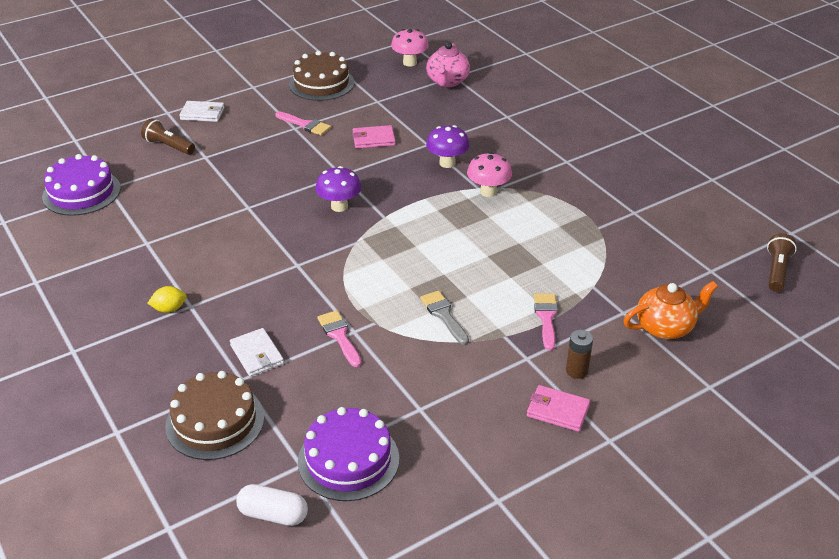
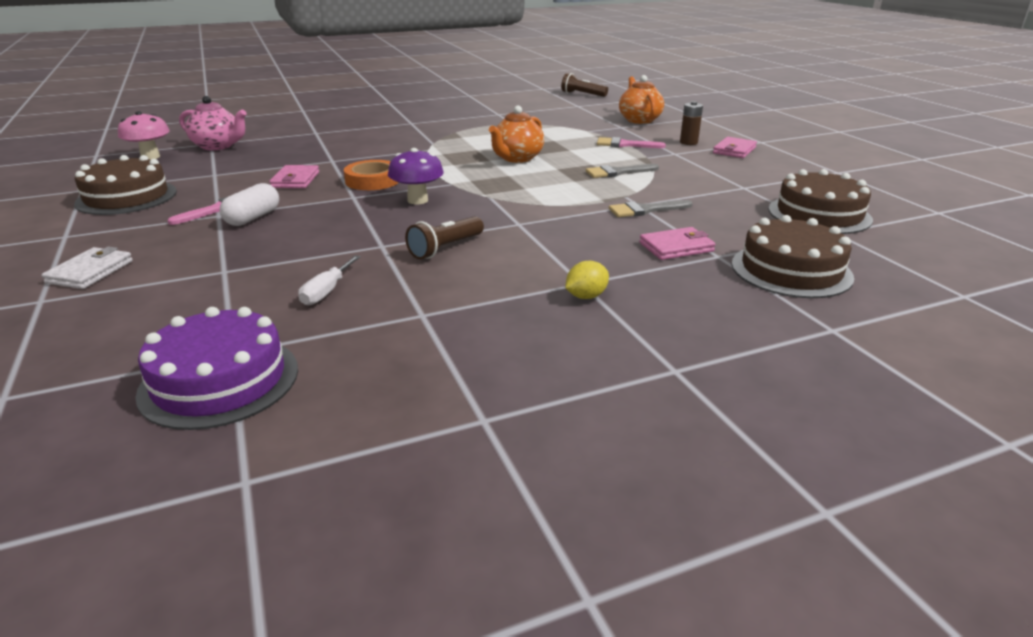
camera: 80 degrees left, 10 degrees down
brown flashlight [141,118,195,155] -> brown flashlight moved to [405,216,484,259]
yellow lemon [148,286,187,313] -> yellow lemon turned 60 degrees clockwise [565,261,609,299]
white wallet [230,328,284,376] -> pink wallet [639,227,715,260]
white capsule [236,484,308,526] -> white capsule moved to [220,183,279,226]
purple cake [298,407,399,501] -> brown cake [768,169,873,234]
pink brush [317,310,361,367] -> grey brush [609,200,693,217]
purple mushroom [426,125,470,168] -> none
pink mushroom [467,152,512,197] -> none
none -> white screwdriver [298,255,361,305]
none -> orange tape [344,160,399,190]
none -> orange teapot [489,105,544,163]

